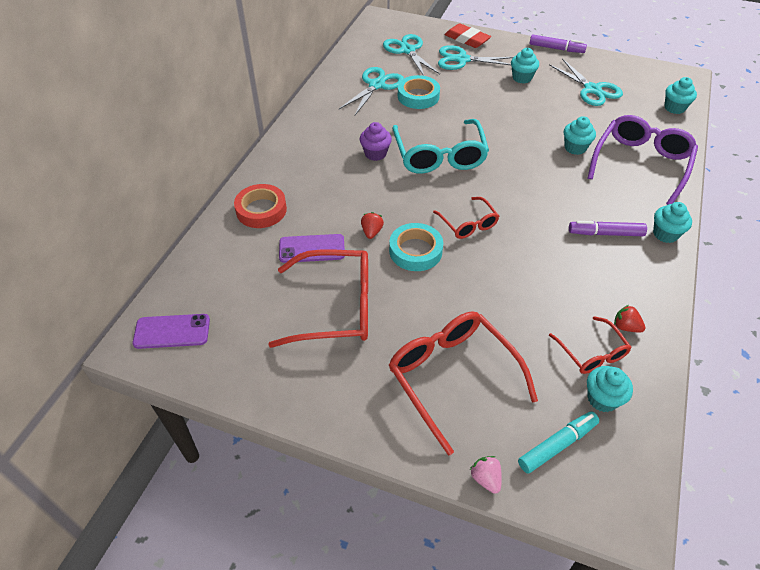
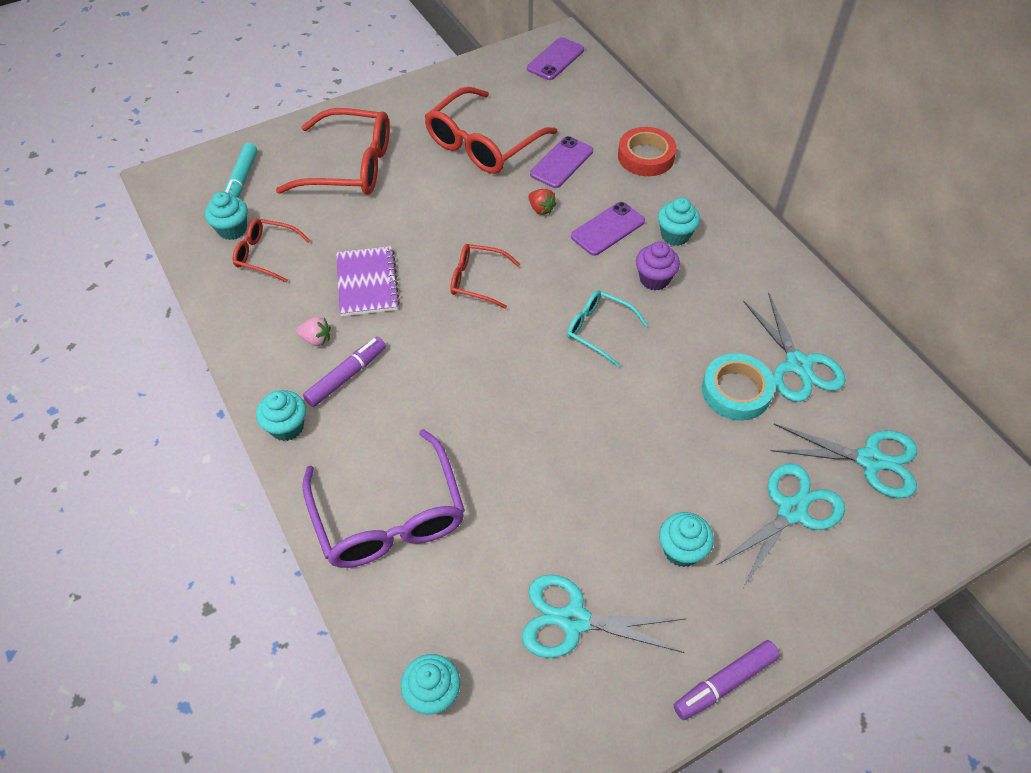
camera: 130 degrees right, 5 degrees up
turquoise tape [389,223,443,271] -> none
turquoise glasses [392,119,489,174] -> turquoise glasses [567,290,648,367], size x0.55
red eraser [445,23,491,48] -> none
pink strawberry [470,456,502,494] -> pink strawberry moved to [297,317,331,346]
turquoise cupcake [564,116,596,155] -> turquoise cupcake moved to [658,197,700,246]
red strawberry [614,305,646,333] -> none
none -> purple notebook [336,246,400,316]
none -> purple phone [571,202,645,256]

